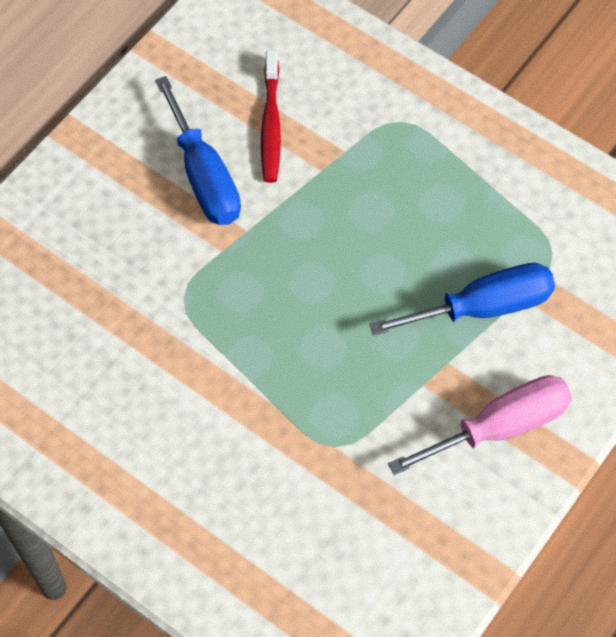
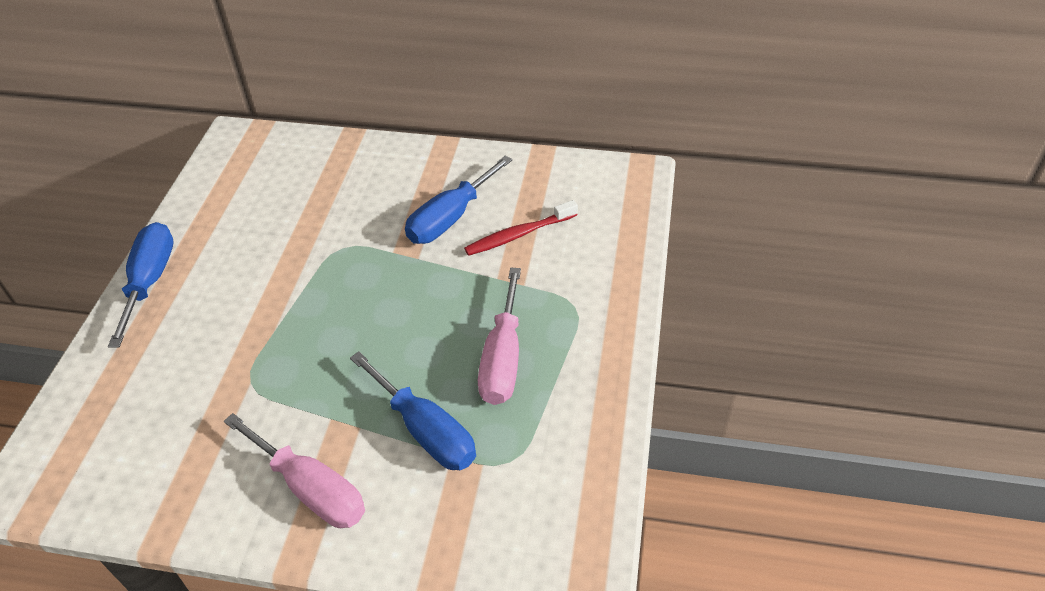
camera: 65 degrees right, 15 degrees down
none -> blue screwdriver [108,222,173,348]
none -> pink screwdriver [478,268,521,405]

